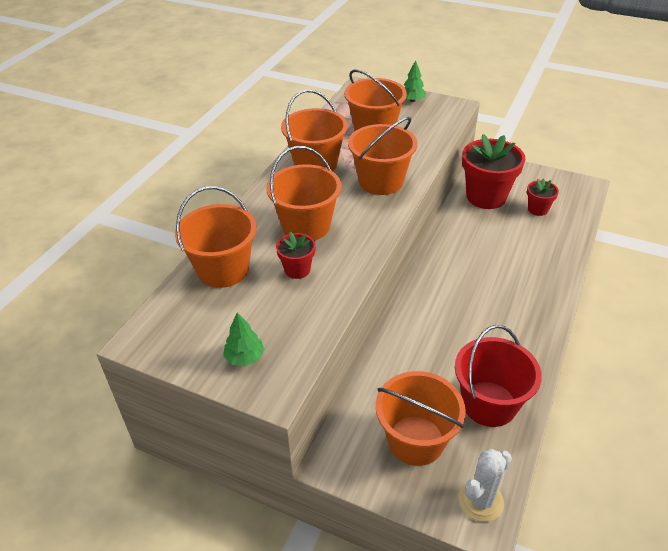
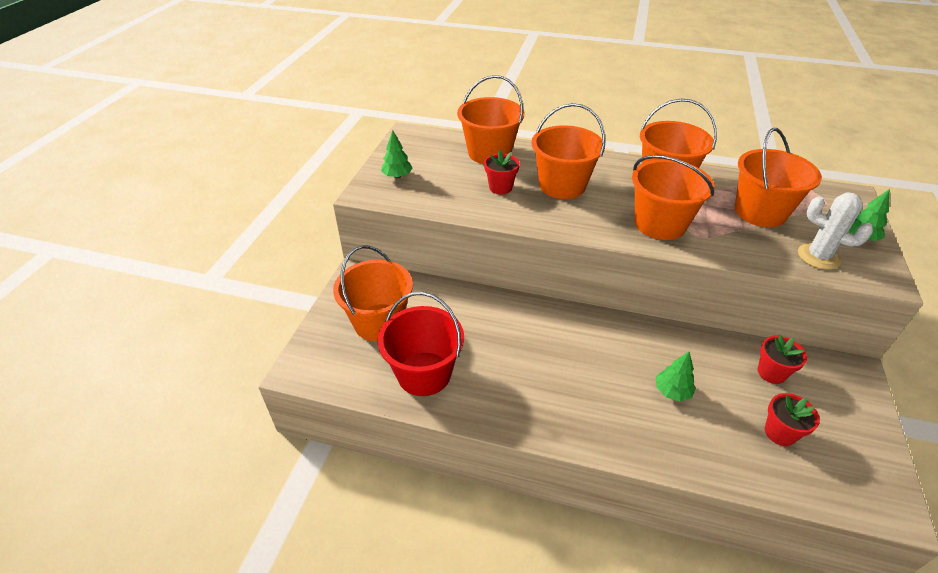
camera: 80 degrees right, 0 degrees up
white cactus [459,449,512,522] -> white cactus moved to [798,193,873,270]
red flower pot [462,134,525,209] -> red flower pot [758,335,807,384], size x0.50
none -> green tree [656,352,696,401]

